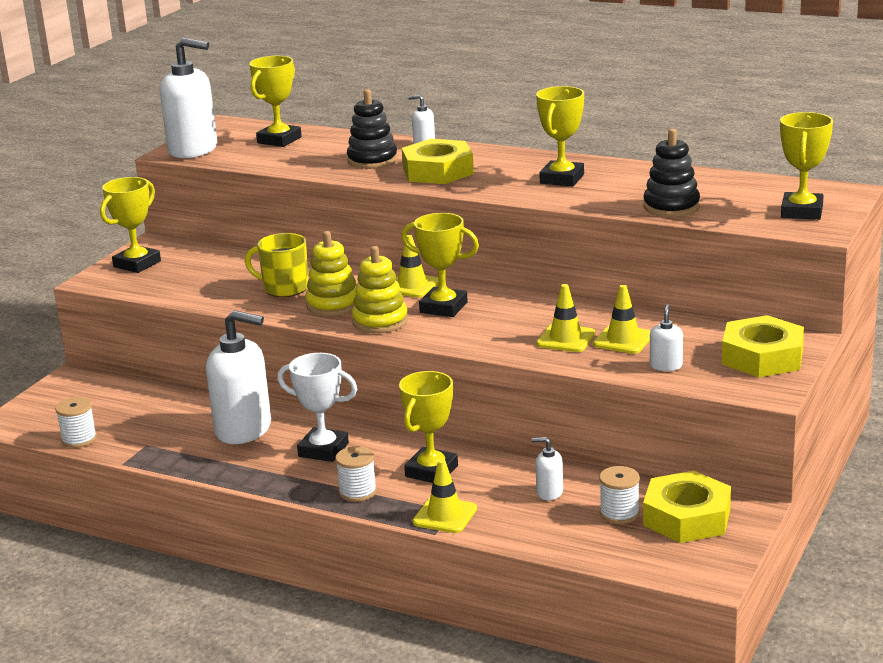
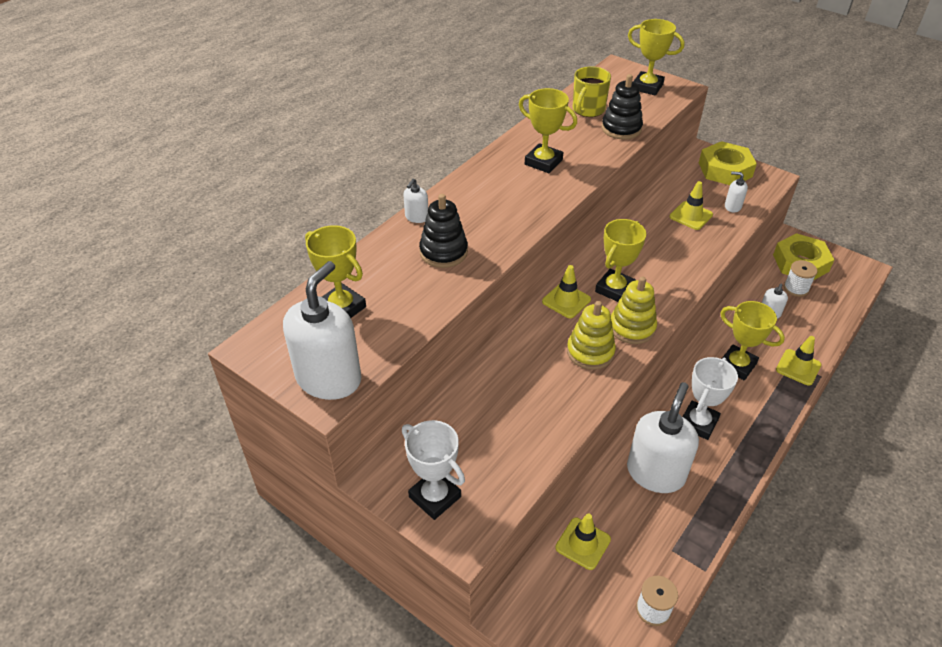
camera: 80 degrees left, 20 degrees up
yellow trophy [100,177,161,273] -> white trophy [402,420,465,520]
yellow mug [245,233,308,297] -> yellow mug moved to [573,66,611,117]
white spool [335,446,377,502] -> none
yellow nut [402,139,474,184] -> none
yellow traffic cone [537,284,595,352] -> yellow traffic cone moved to [555,514,611,570]

